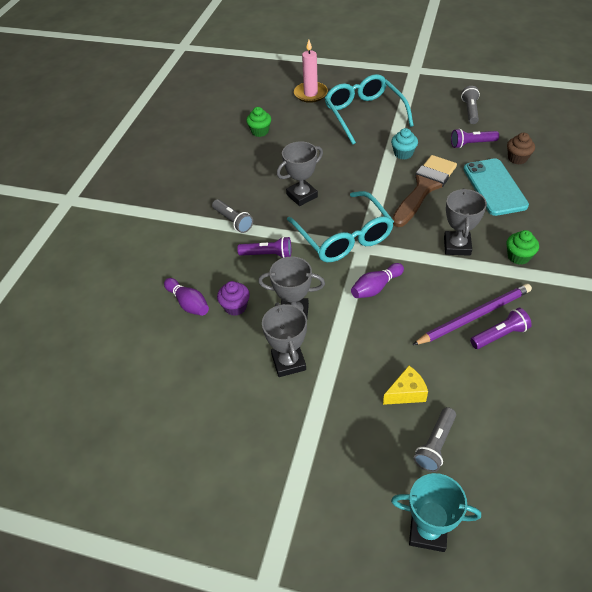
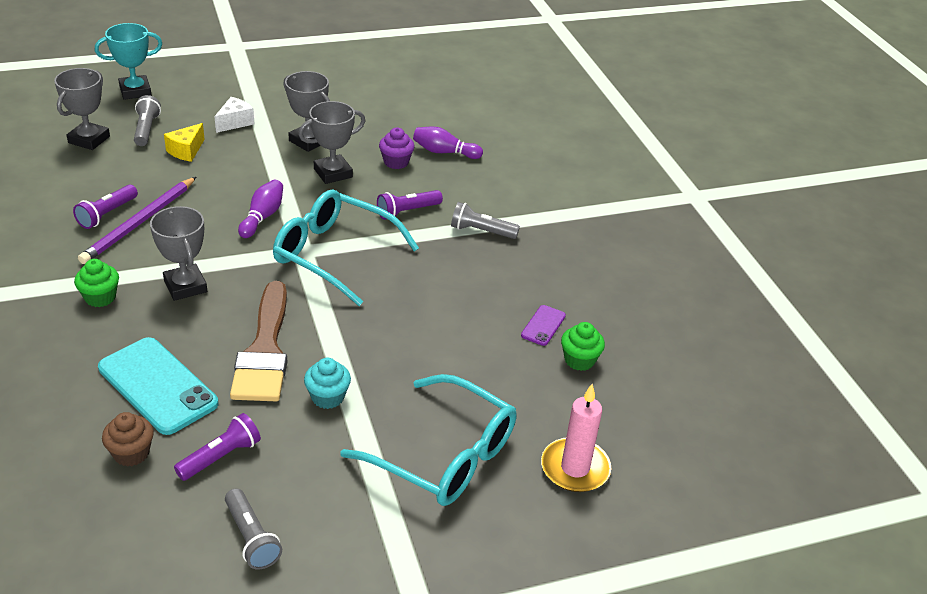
camera: 140 degrees right, 10 degrees down
grey trophy [277,141,323,206] -> grey trophy moved to [54,68,110,150]
none -> white cheese [214,97,255,133]
none -> purple phone [521,305,566,346]

